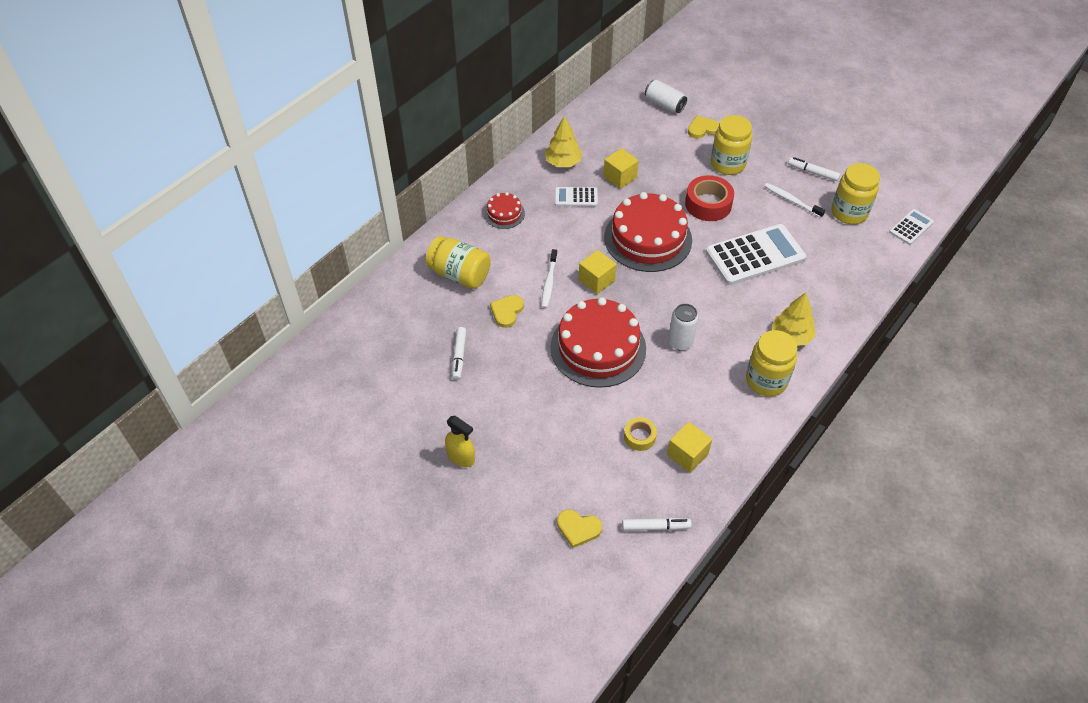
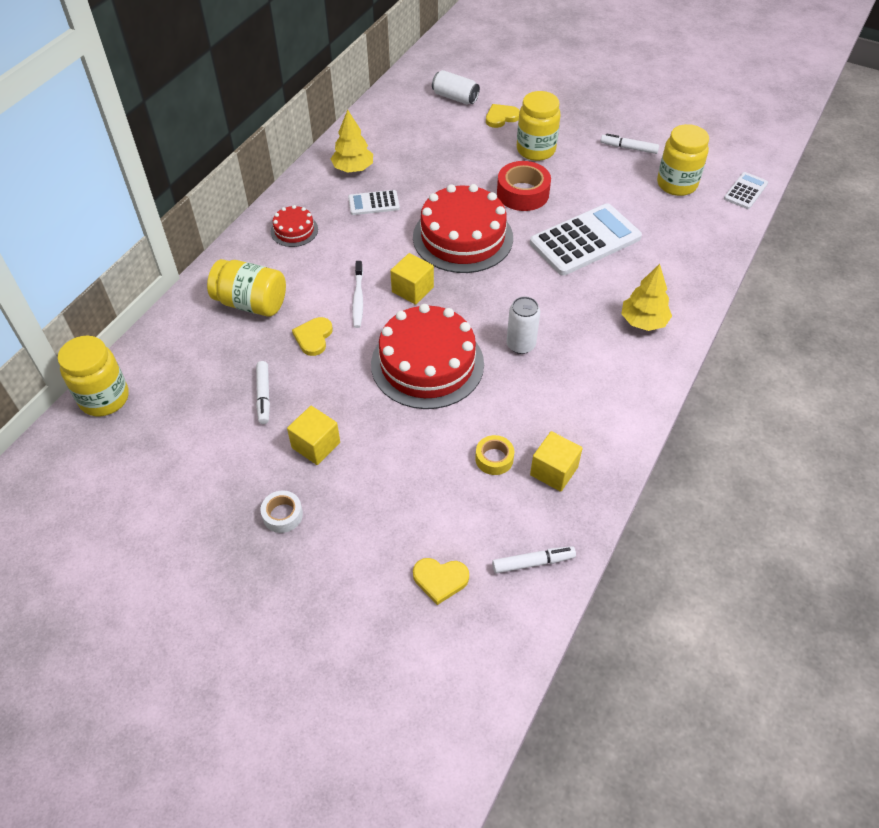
camera: 10 degrees left, 0 degrees up
yellow spray bottle [445,416,475,467] -> white tape [260,490,303,533]
yellow cube [603,148,639,189] -> yellow cube moved to [287,406,340,465]
yellow jar [746,330,797,396] -> yellow jar moved to [58,336,129,416]
white toothbrush [764,183,825,218] -> none

